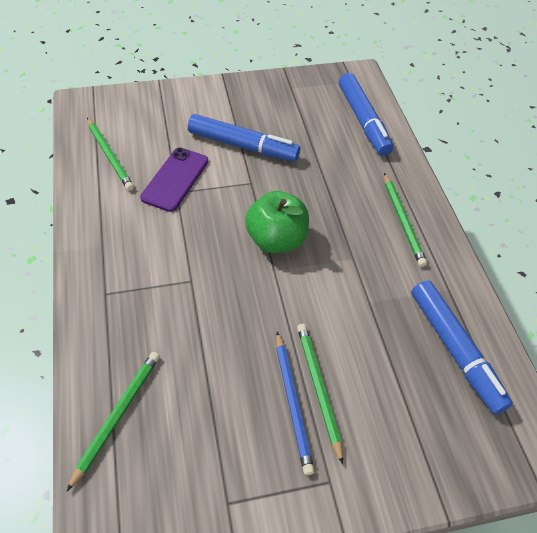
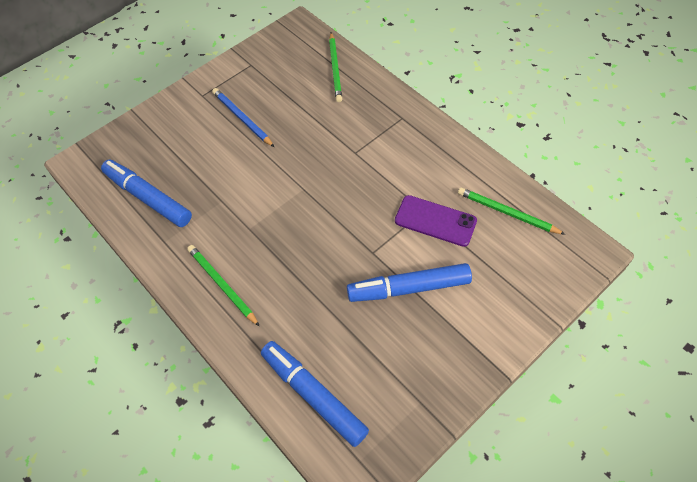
camera: 155 degrees right, 5 degrees up
purple phone [140,148,208,212] -> purple phone turned 60 degrees counterclockwise [395,195,477,247]
green apple [245,191,309,253] -> none
green pencil [297,324,343,465] -> none

